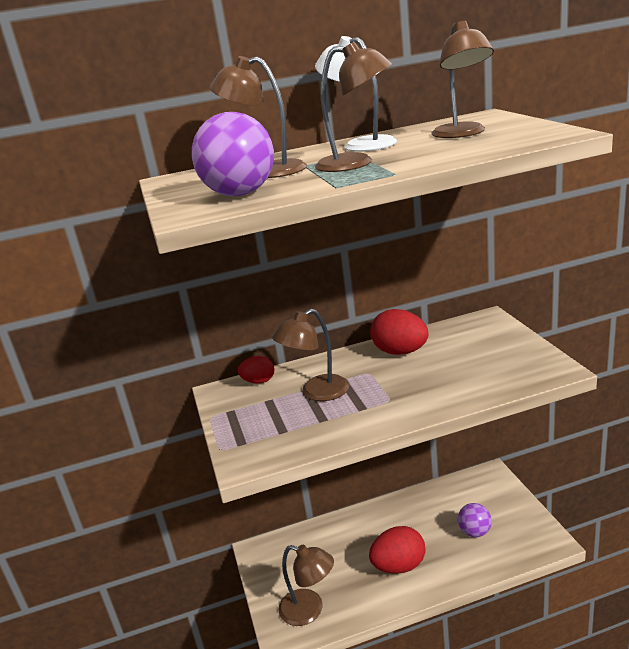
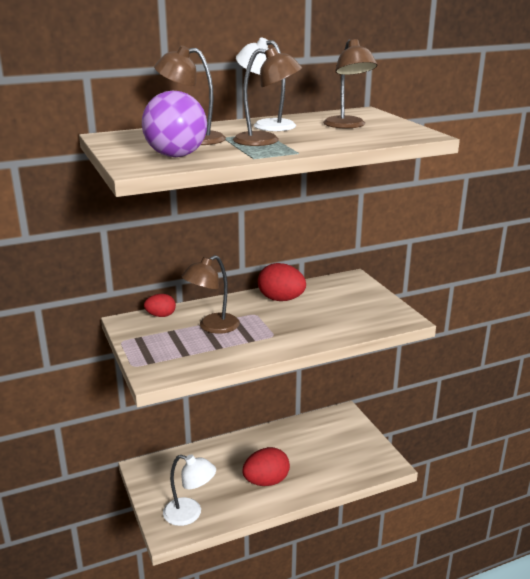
camera: 10 degrees left, 0 degrees up
brown lamp [278,545,334,626] -> white lamp [163,454,216,526]
purple ball [458,503,492,537] -> none

